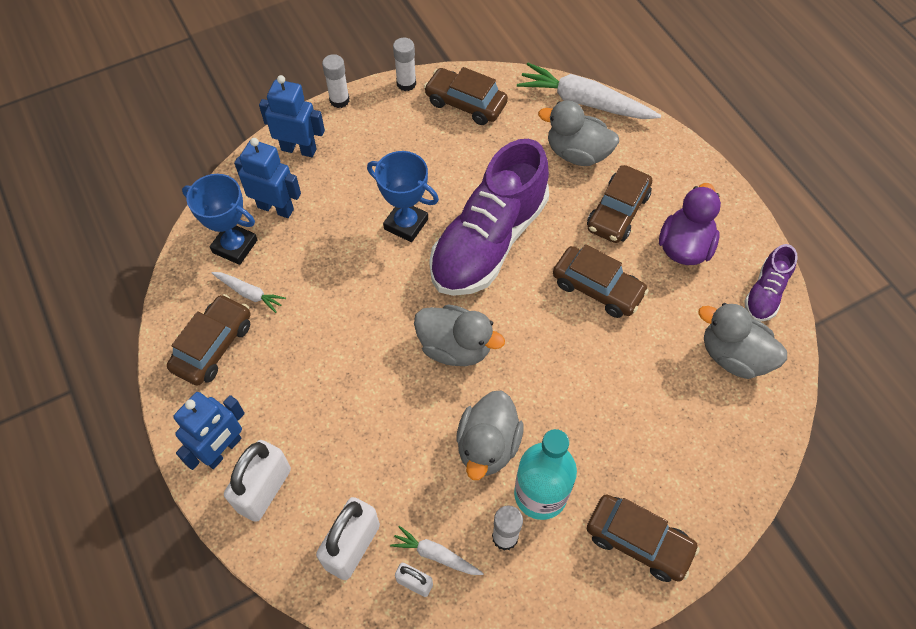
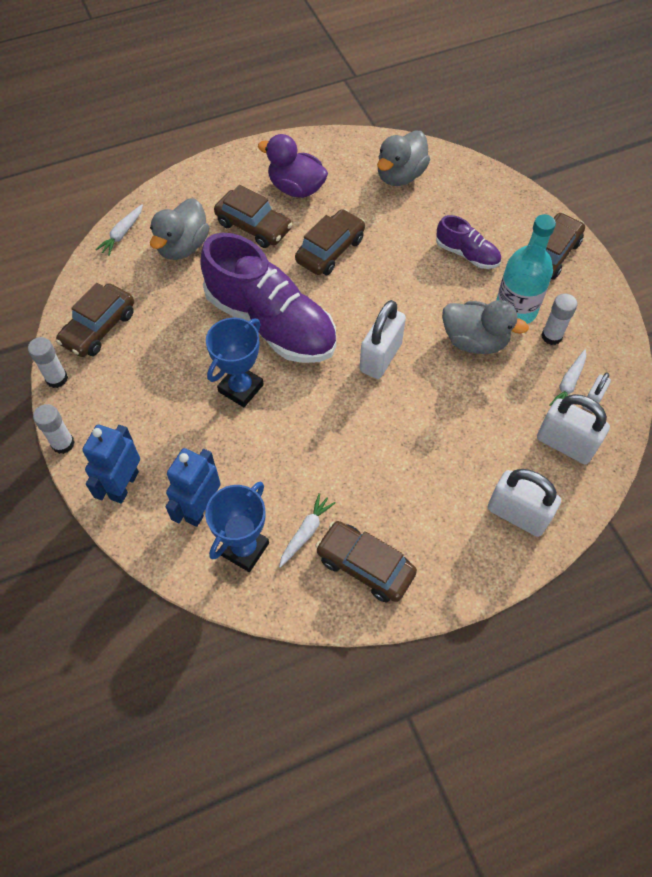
camera: 85 degrees left, 0 degrees up
blue robot [173,392,245,470] -> none
grey duck [414,305,505,366] -> white padlock [360,300,406,379]
white carrot [517,63,661,119] -> white carrot [96,204,143,256], size x0.50
purple shoe [744,244,797,322] -> purple shoe moved to [436,215,501,269]

